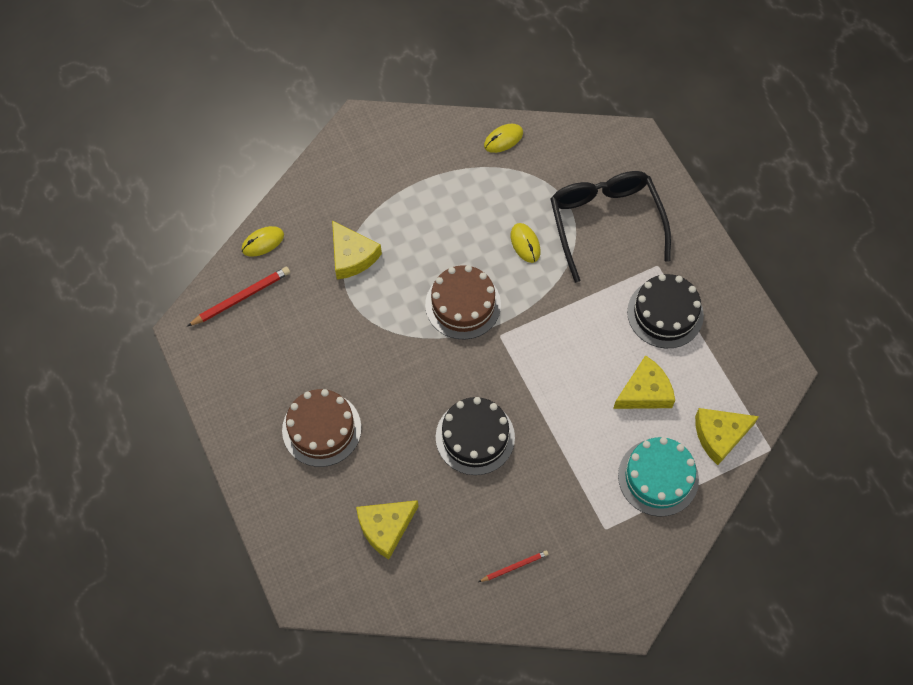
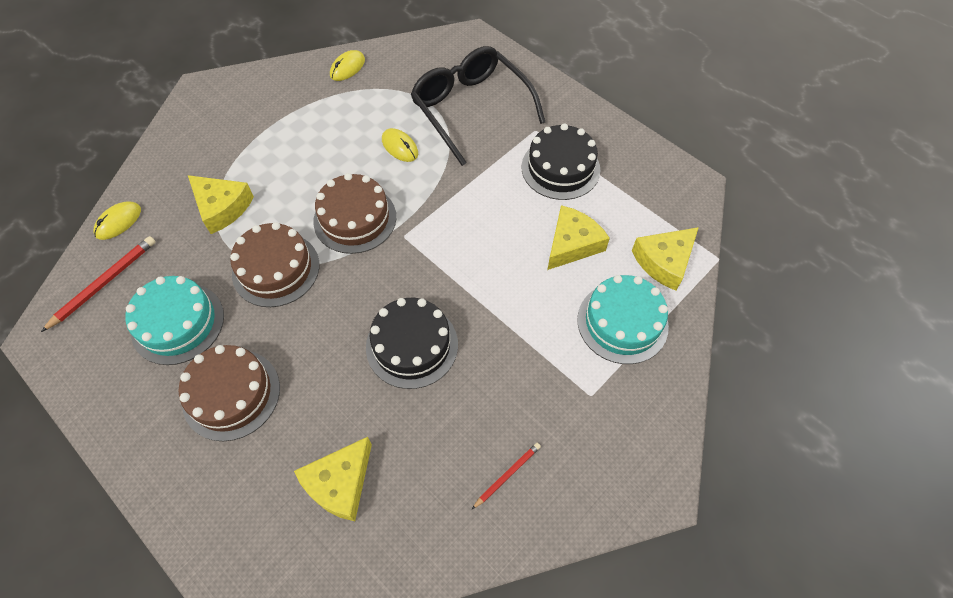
camera: 20 degrees left, 5 degrees down
none -> turquoise cake [125,276,224,365]
none -> brown cake [230,222,319,307]

